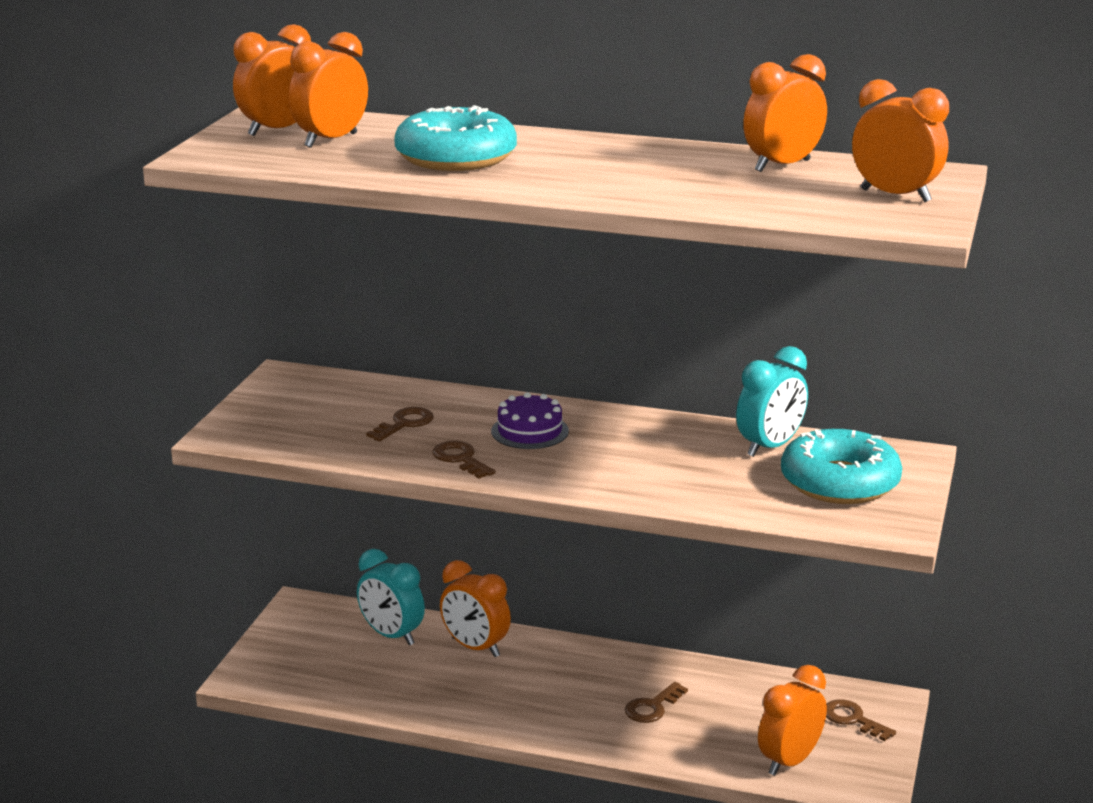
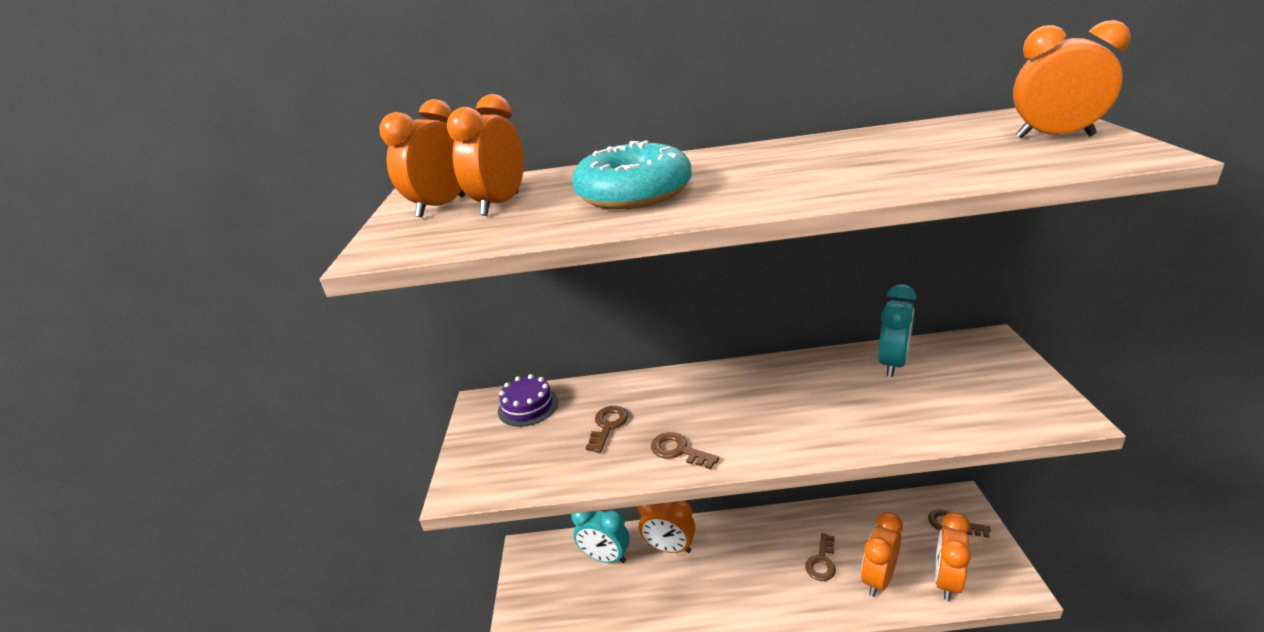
camera: 15 degrees left, 5 degrees up
purple cake [491,392,569,449] -> purple cake moved to [498,374,558,427]
orange clock [743,54,827,172] -> orange clock moved to [861,512,903,597]
turquoise donut [781,429,902,504] -> none

